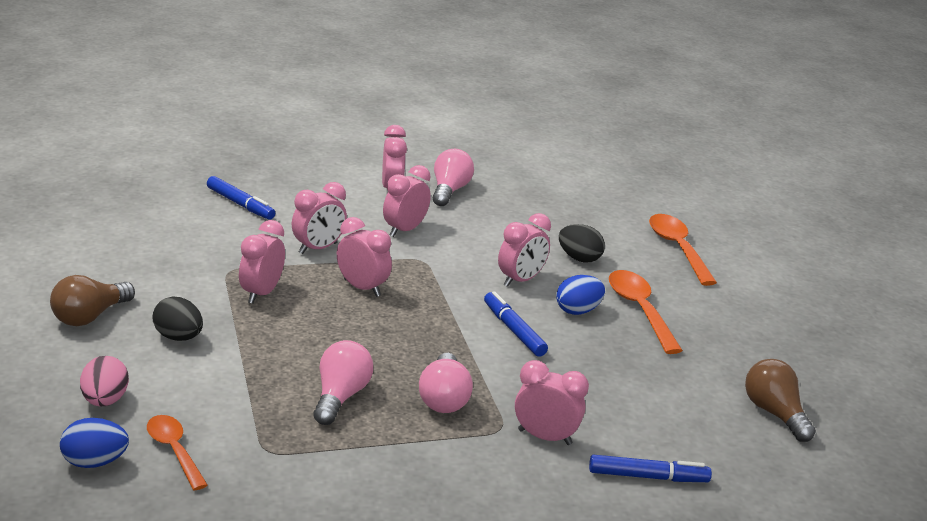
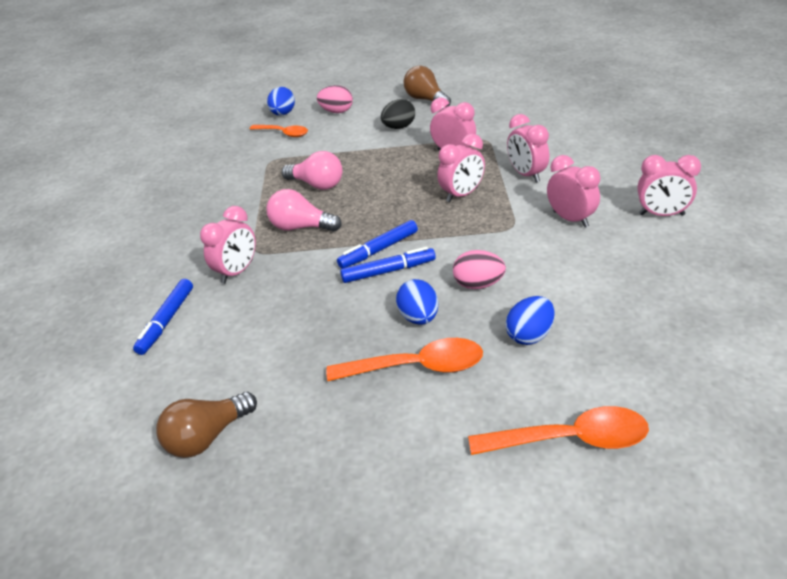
camera: 110 degrees right, 10 degrees up
orange spoon [147,415,208,490] -> orange spoon turned 45 degrees clockwise [250,125,308,137]
blue marker [207,176,275,220] -> blue marker moved to [337,220,418,269]
pink light bulb [433,149,474,206] -> none
pink clock [498,213,551,287] -> pink egg [453,250,506,289]
black egg [559,224,605,263] -> blue egg [506,296,555,345]
brown light bulb [745,359,816,442] -> brown light bulb turned 150 degrees clockwise [156,392,257,458]

